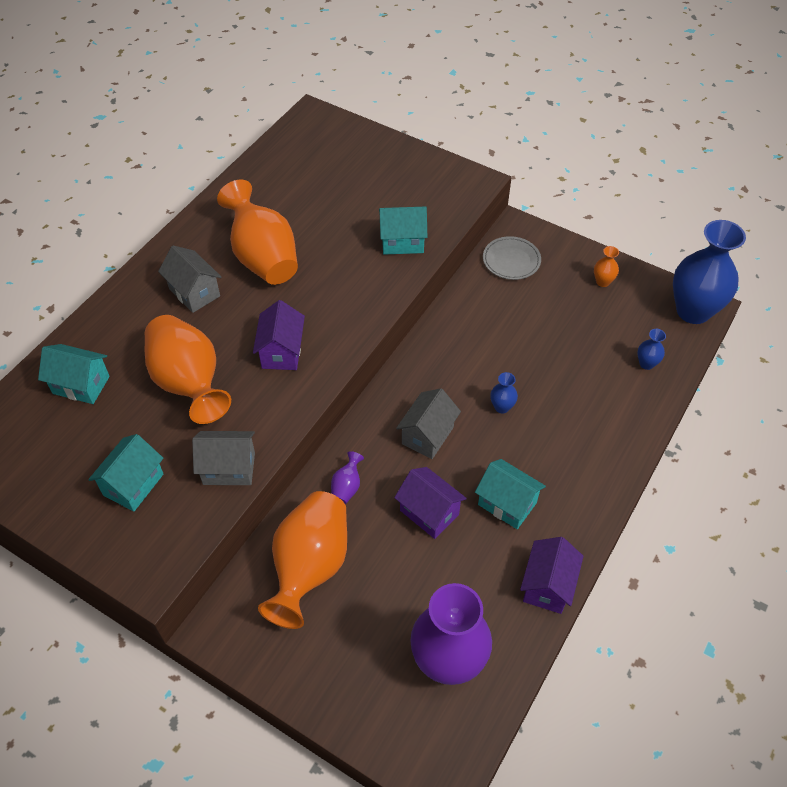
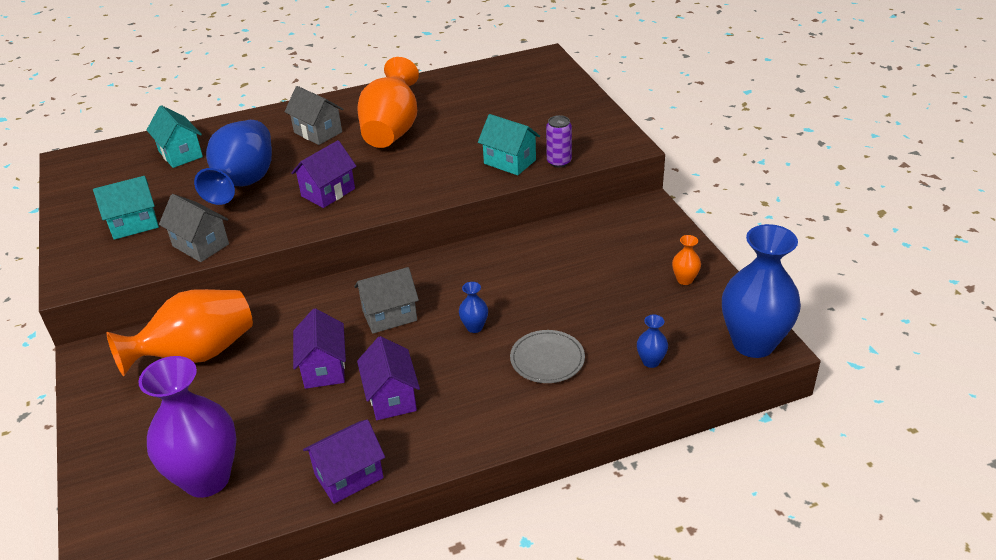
camera: 40 degrees right, 15 degrees down
orange vase [145,315,231,424] -> blue vase [194,120,272,205]
grey house [158,245,221,313] -> grey house turned 45 degrees counterclockwise [285,86,343,145]
purple vase [331,451,364,504] -> none
turquoise house [475,459,546,529] -> purple house [357,336,420,420]
grey plate [483,236,541,280] -> grey plate moved to [510,330,585,383]
none -> purple can [546,115,572,167]

